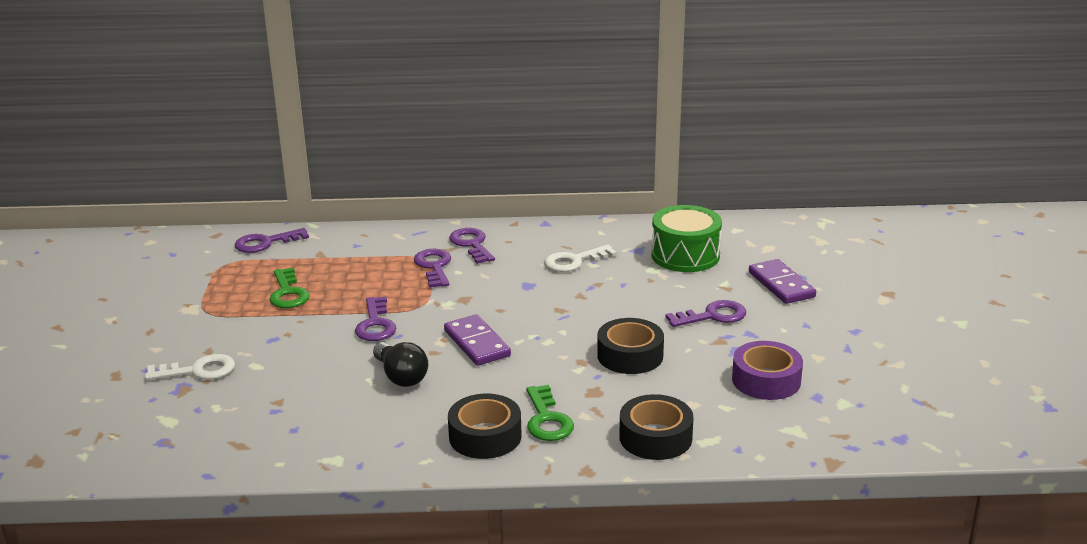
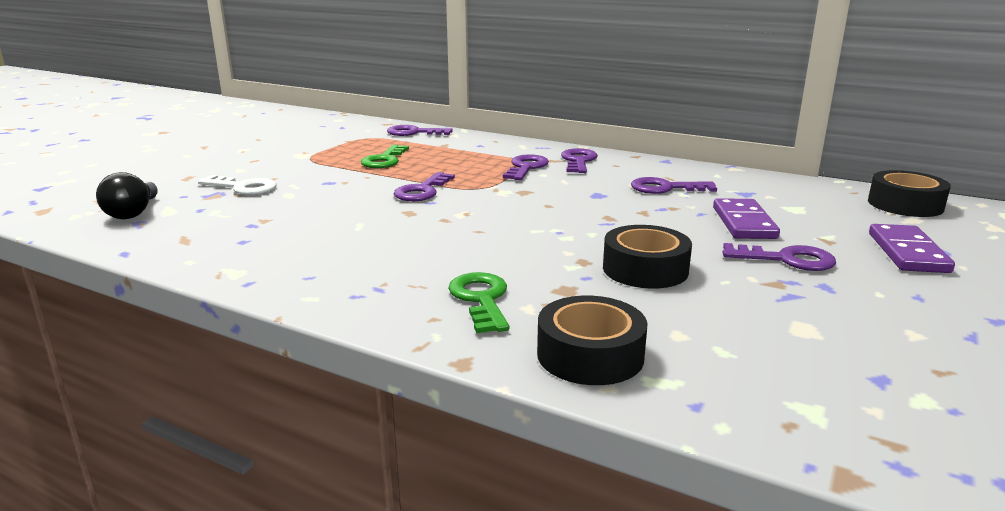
camera: 30 degrees right, 5 degrees down
black light bulb [373,342,428,387] -> black light bulb moved to [96,172,158,219]
purple domino [444,314,511,366] -> purple domino moved to [713,198,780,239]
black tape [448,394,521,459] -> black tape moved to [868,170,951,217]
green key [526,385,574,441] -> green key turned 150 degrees clockwise [448,272,509,333]
white key [544,245,617,272] -> purple key [631,177,717,194]
green drum [651,205,722,272] -> none
purple tape [732,341,803,400] -> none

